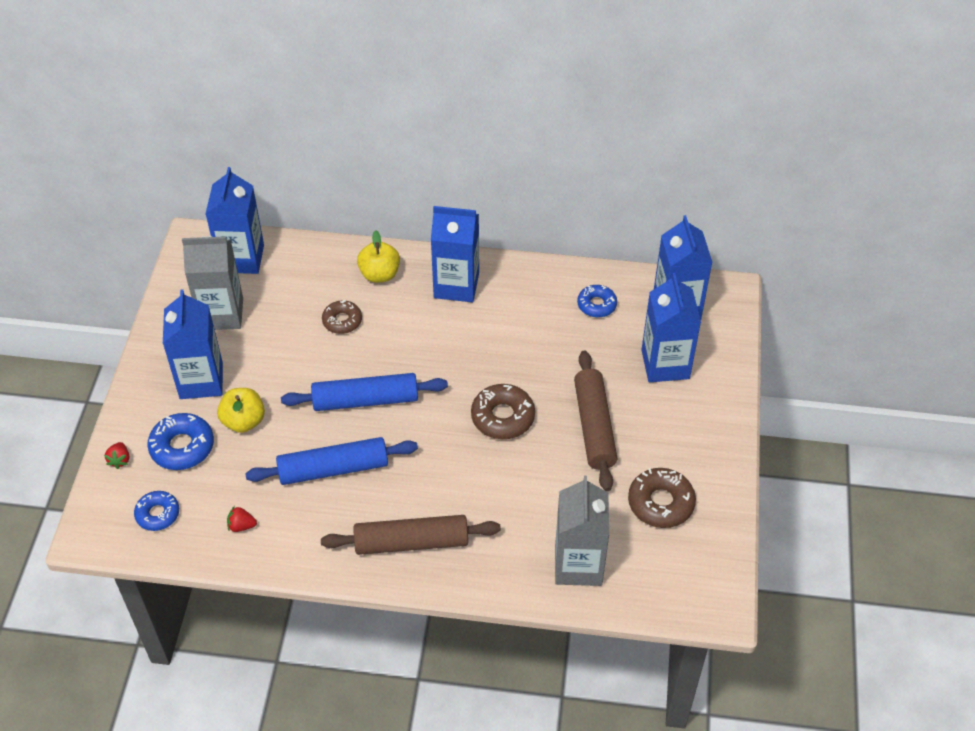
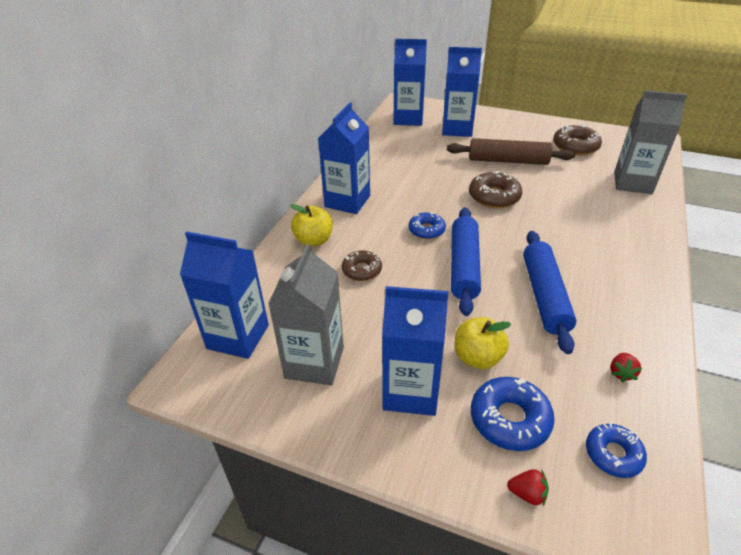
camera: 75 degrees left, 10 degrees down
brown rolling pin [321,515,501,555] -> none
blue donut [577,285,617,317] -> blue donut moved to [409,212,446,239]

